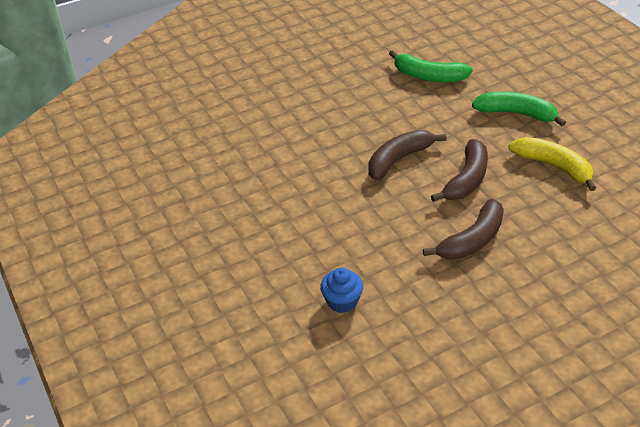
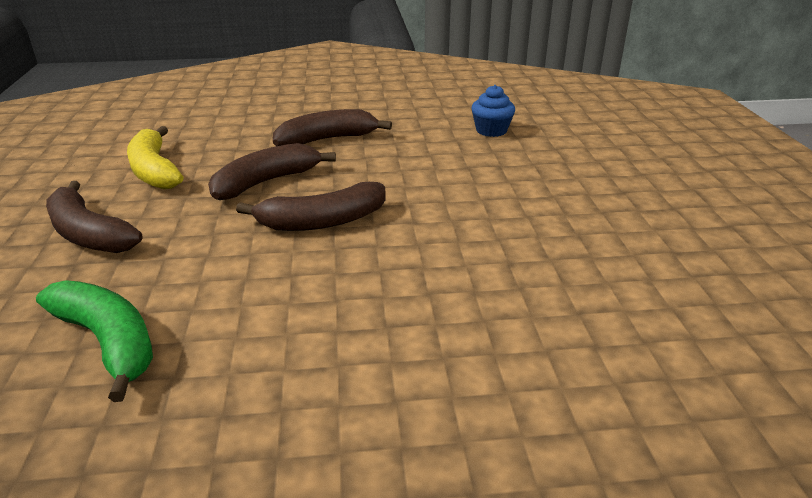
camera: 160 degrees left, 10 degrees down
green banana [472,92,566,126] -> brown banana [46,181,142,253]

